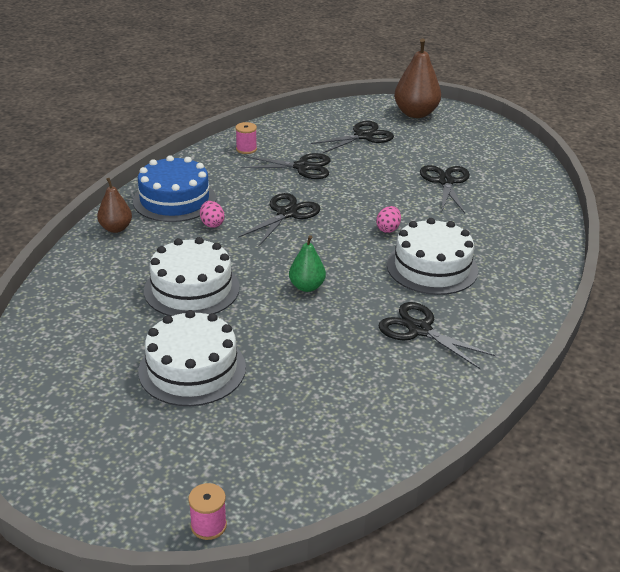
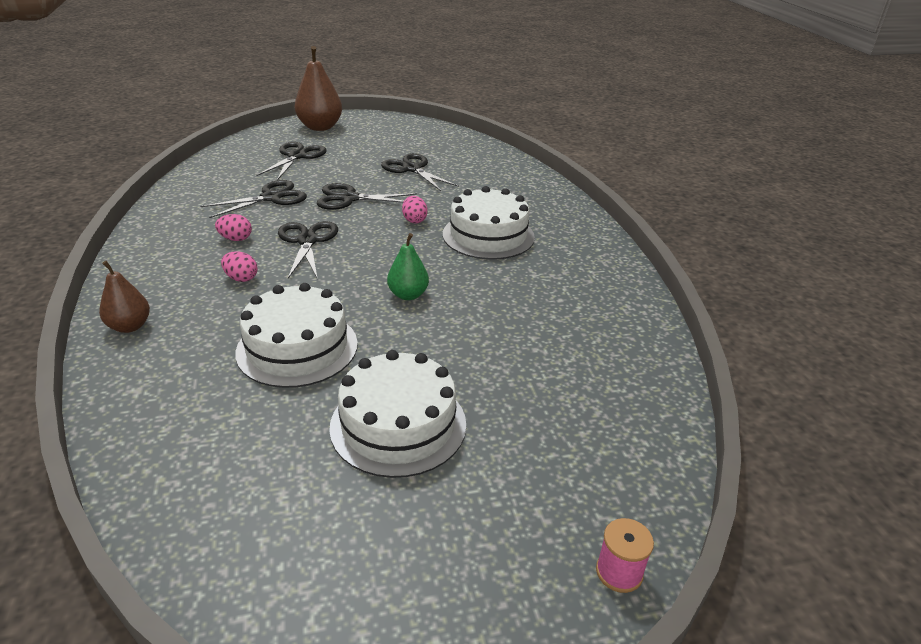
camera: 40 degrees left, 0 degrees up
blue cake [133,155,216,222] -> none
pink spool [235,122,257,154] -> none
black scissors [378,302,496,369] -> black scissors moved to [316,183,417,210]
none -> pink egg [215,214,252,241]

